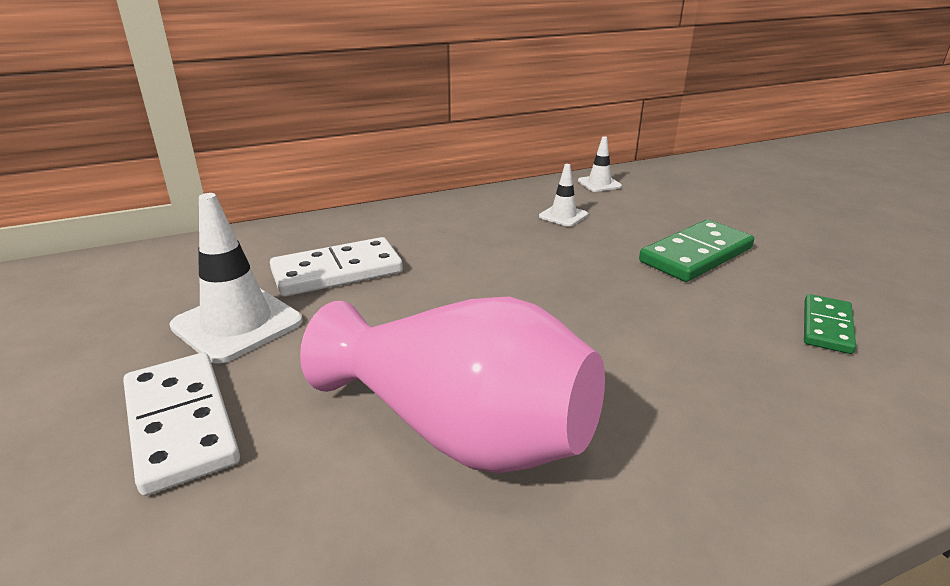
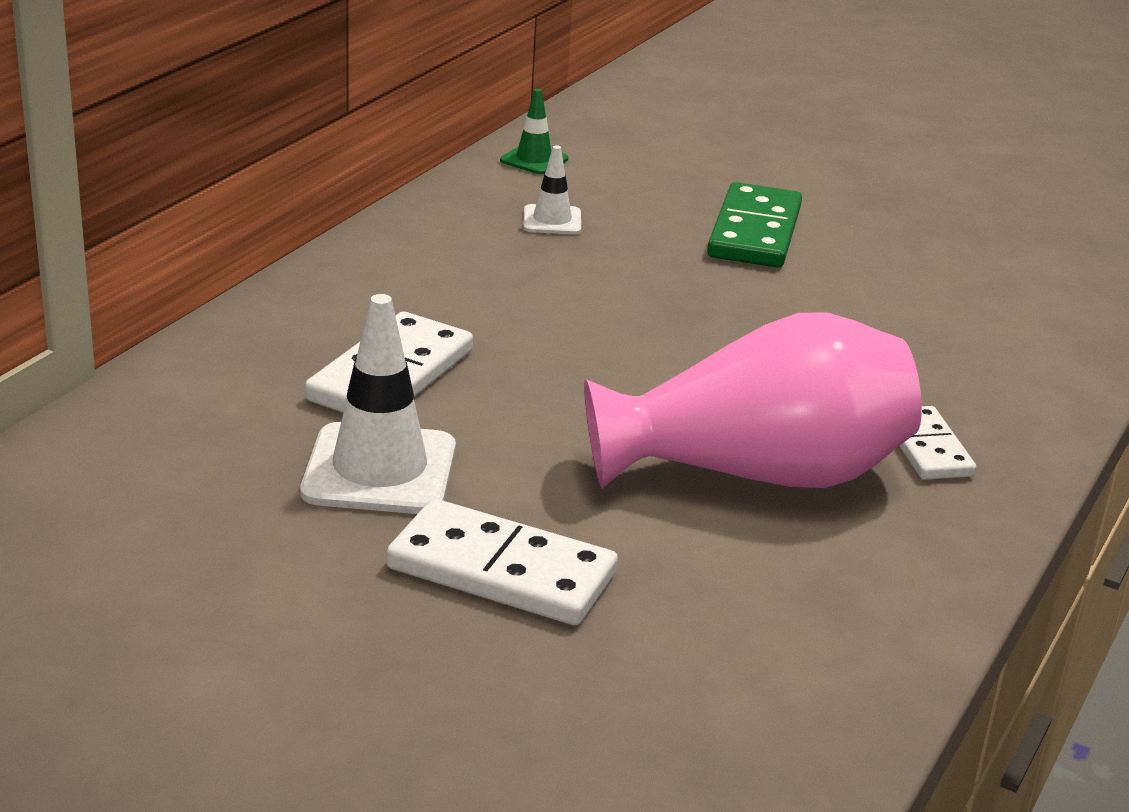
camera: 40 degrees left, 0 degrees up
white traffic cone [578,136,622,192] -> green traffic cone [500,89,568,174]
green domino [804,294,856,354] -> none
none -> white domino [900,406,976,480]

